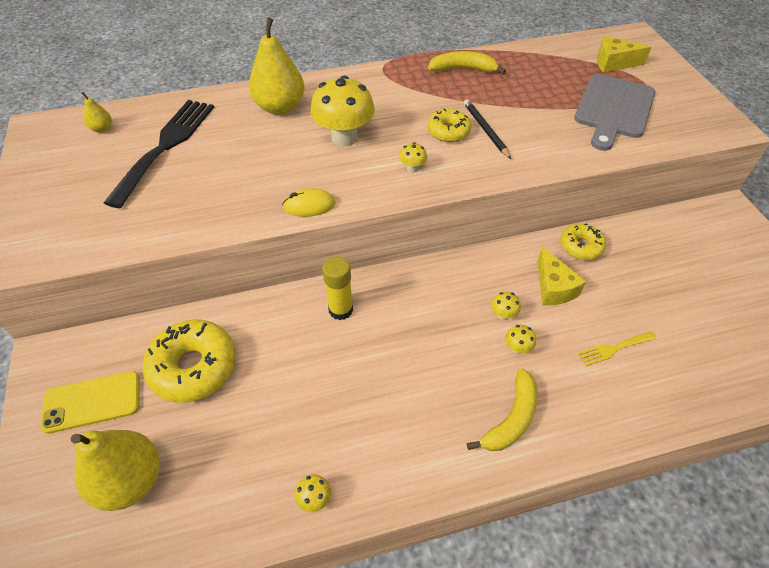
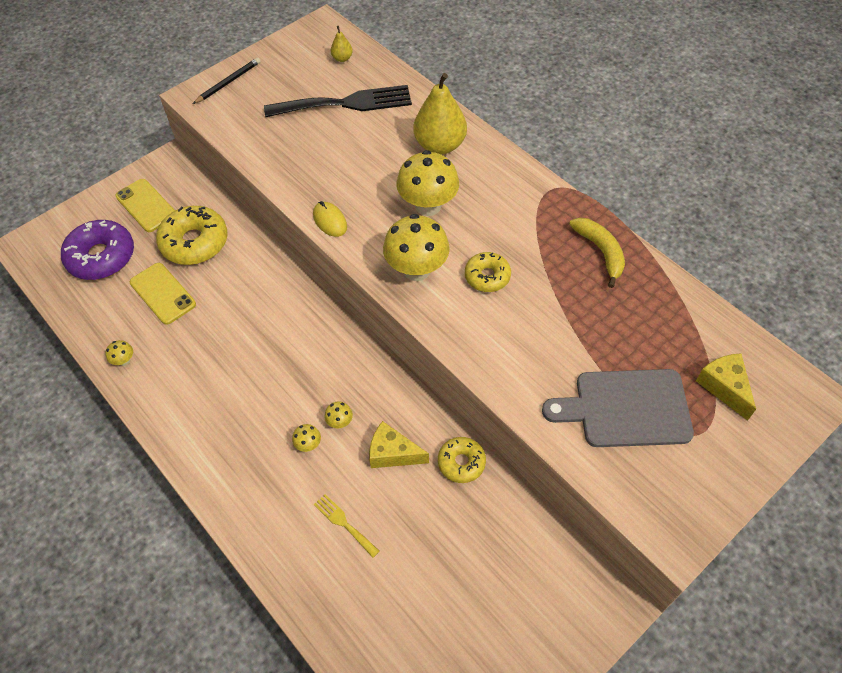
camera: 65 degrees right, 5 degrees up
yellow pear [71,430,160,511] -> purple donut [61,220,134,280]
yellow glue stick [322,256,353,320] -> none
yellow mushroom [399,142,427,173] -> yellow mushroom [383,214,450,281], size x2.34
black pencil [464,99,511,159] -> black pencil moved to [193,58,261,104]
yellow banana [467,368,538,451] -> none
yellow cheese [537,247,586,305] -> yellow cheese turned 60 degrees clockwise [369,421,429,468]
none -> yellow phone [130,263,196,325]

